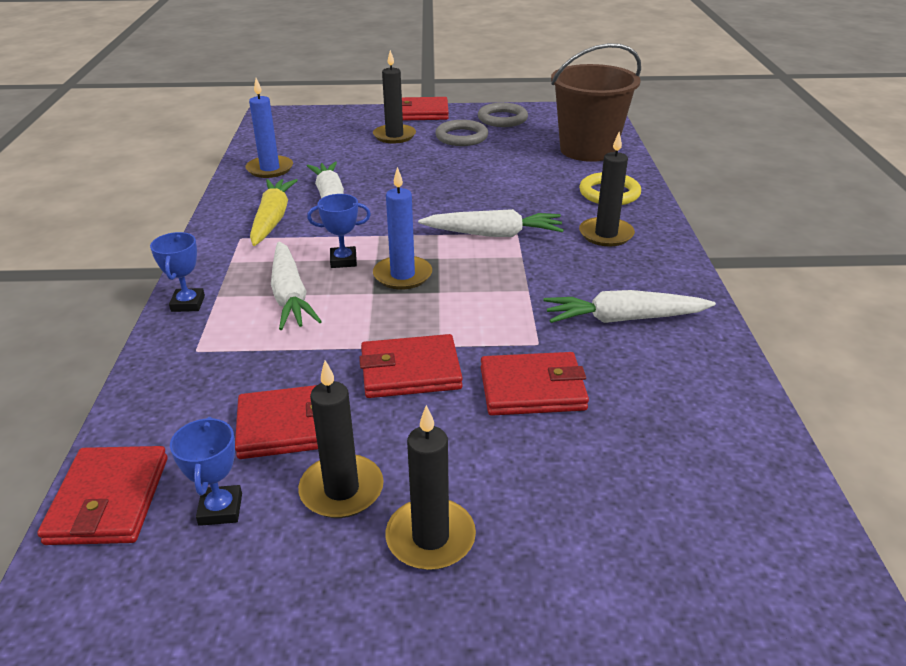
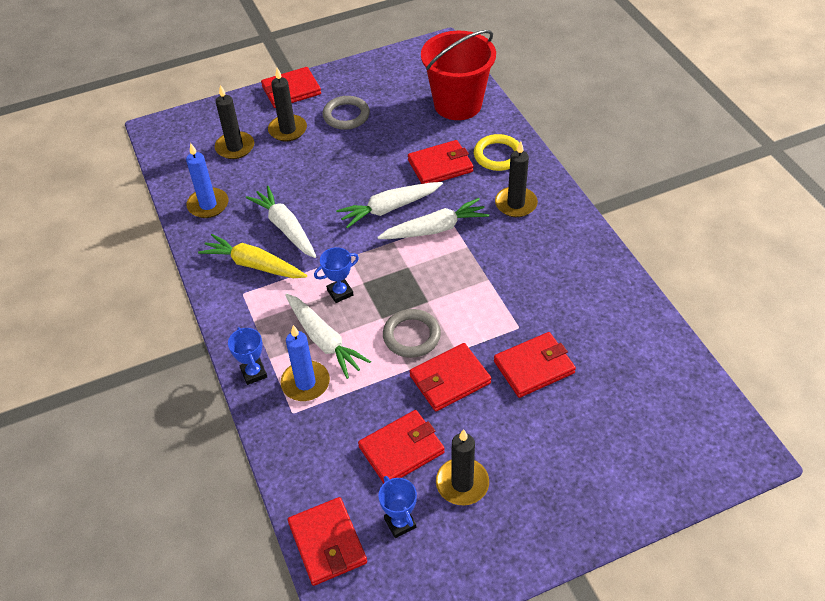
camera: 20 degrees left, 15 degrees up
yellow carrot [250,179,298,246] -> yellow carrot turned 45 degrees counterclockwise [198,234,307,278]
blue candle [373,167,432,290] -> blue candle moved to [281,325,330,401]
black candle [386,405,476,570] -> black candle moved to [215,85,254,159]
grey ring [478,103,528,127] -> grey ring moved to [383,309,441,358]
white carrot [543,290,716,323] -> white carrot moved to [336,182,443,228]
brown bucket [551,43,641,162] -> red bucket [421,30,496,120]
none -> red wallet [408,140,474,184]

